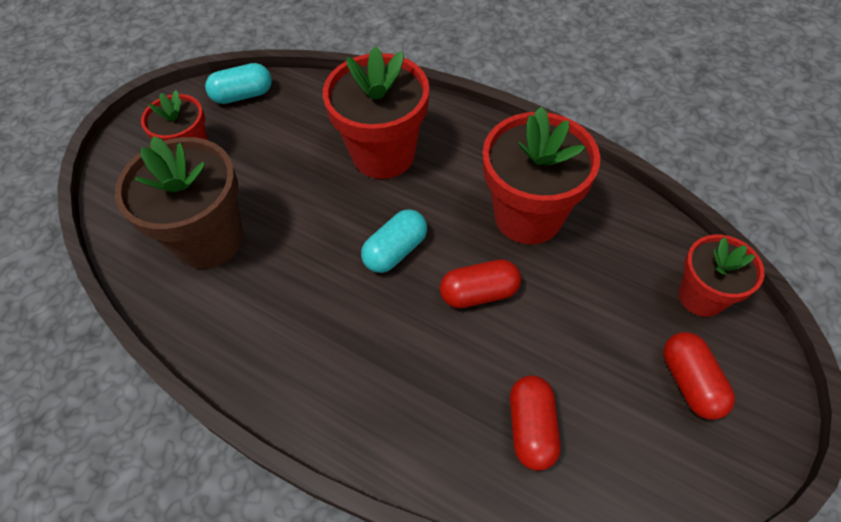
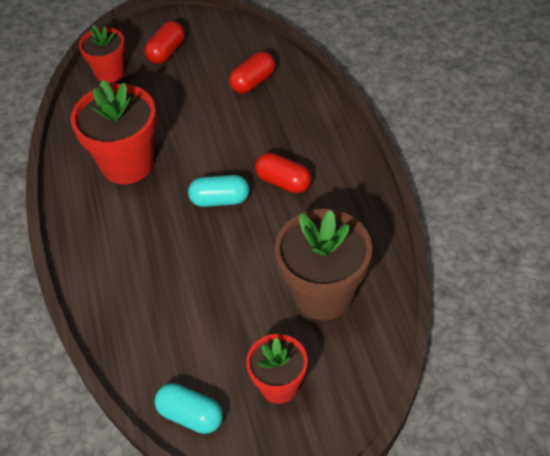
camera: 135 degrees left, 5 degrees down
red flower pot [323,46,429,179] -> none
red capsule [440,259,521,308] -> red capsule moved to [255,153,311,193]

